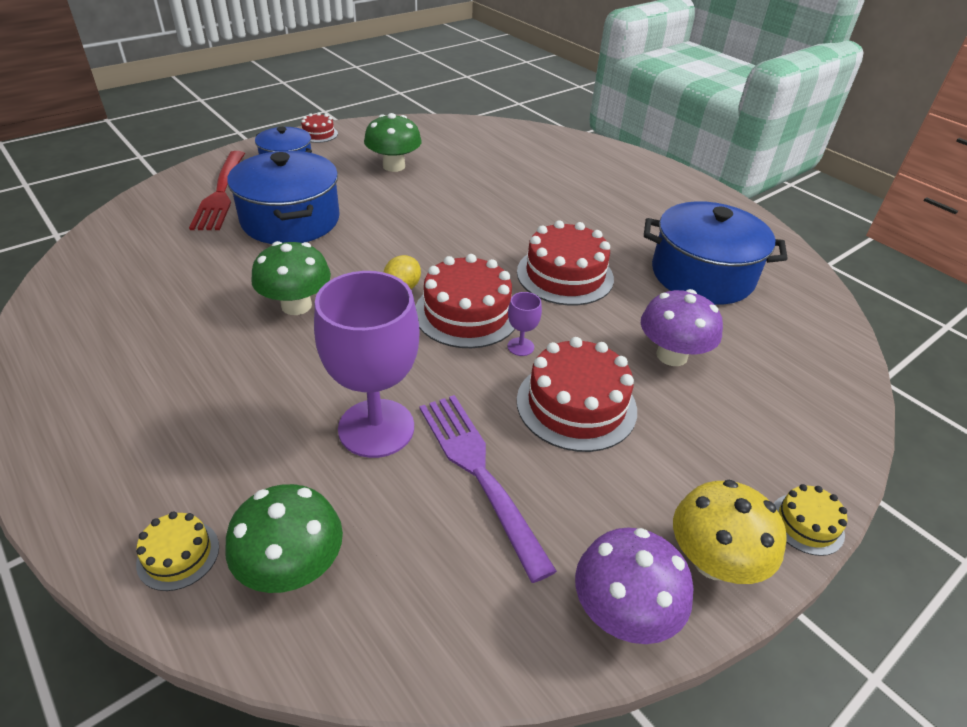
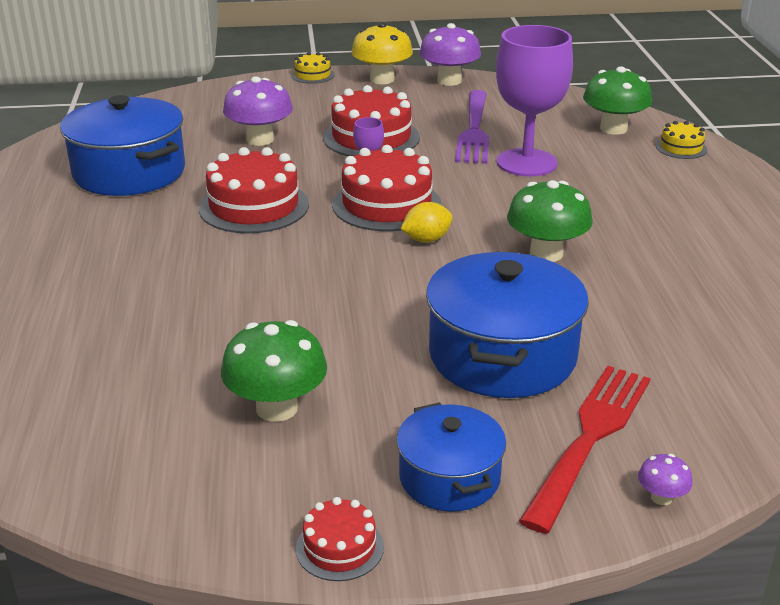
camera: 145 degrees left, 10 degrees down
none -> purple mushroom [638,454,693,505]

